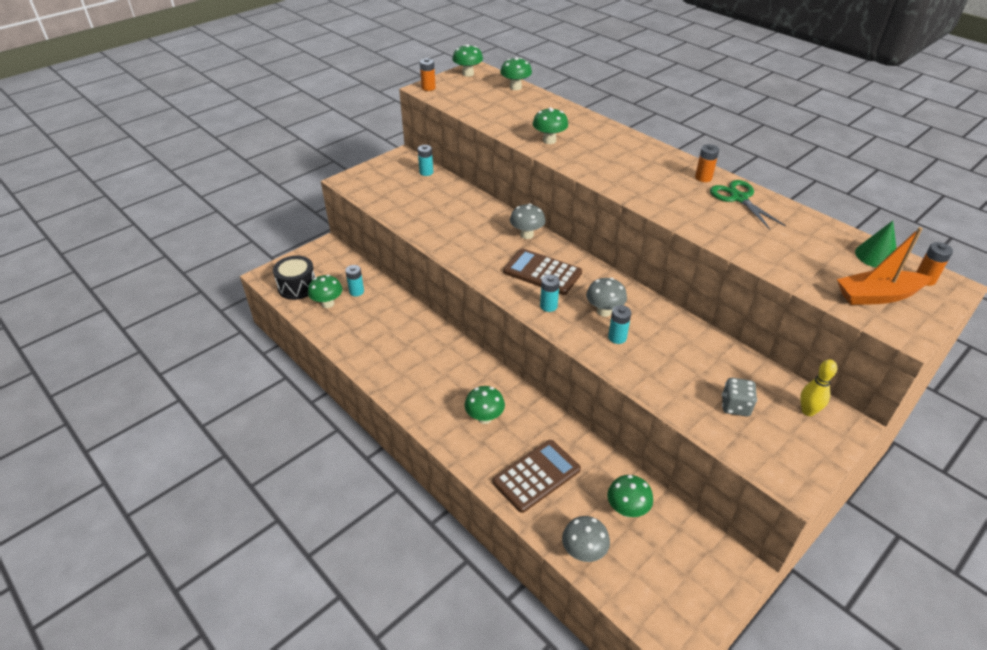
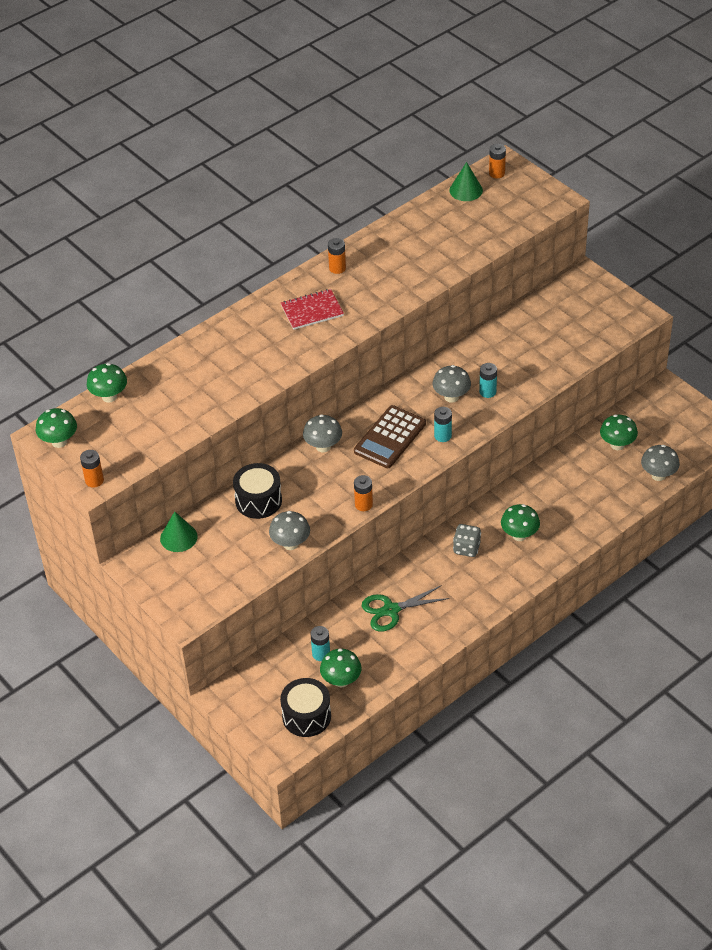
camera: 85 degrees left, 5 degrees up
turquoise battery [418,145,433,176] -> green cone [160,511,198,552]
brown calculator [493,440,581,513] -> none
green mushroom [533,107,568,144] -> none
green scissors [710,180,786,230] -> green scissors moved to [362,585,449,632]
grey dice [722,378,757,416] -> grey dice moved to [453,524,481,557]
yellow bowling pin [800,359,837,416] -> none
orange boat [837,227,932,305] -> none
none -> black drum [233,463,282,519]
none -> grey mushroom [269,511,310,550]
none -> red notebook [281,289,344,330]
none -> orange battery [354,475,373,511]

